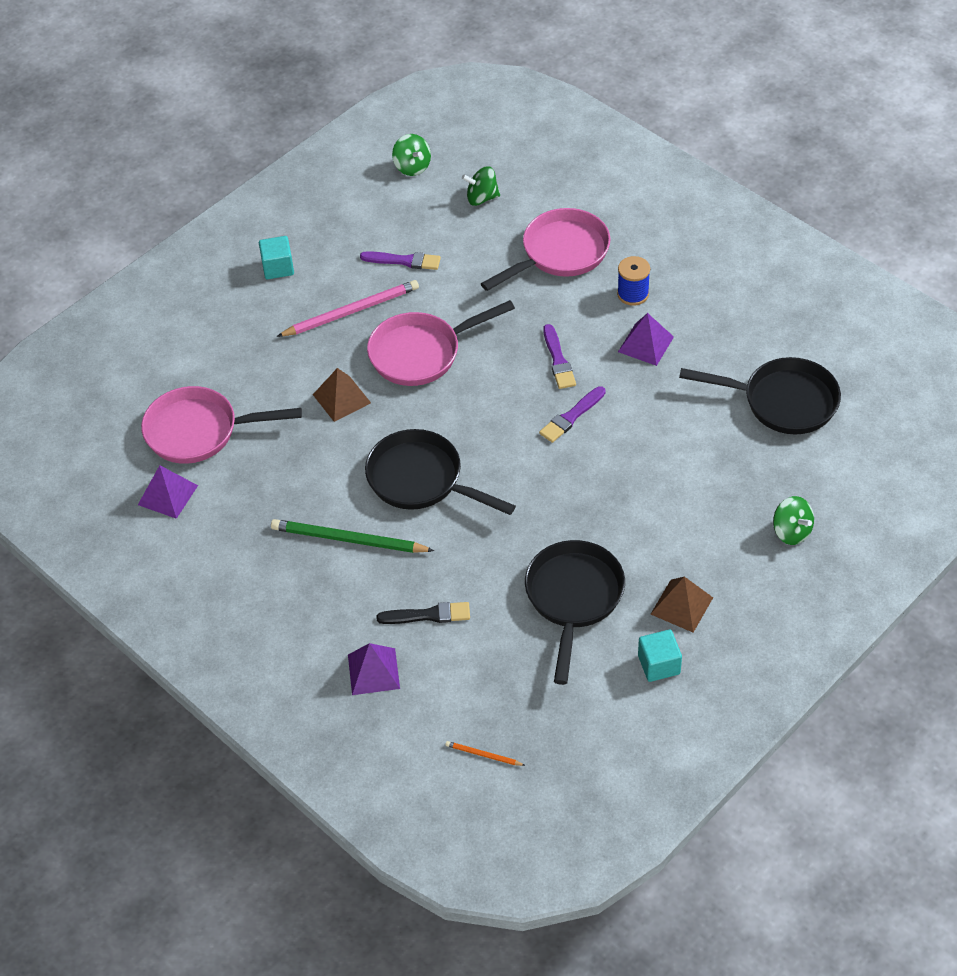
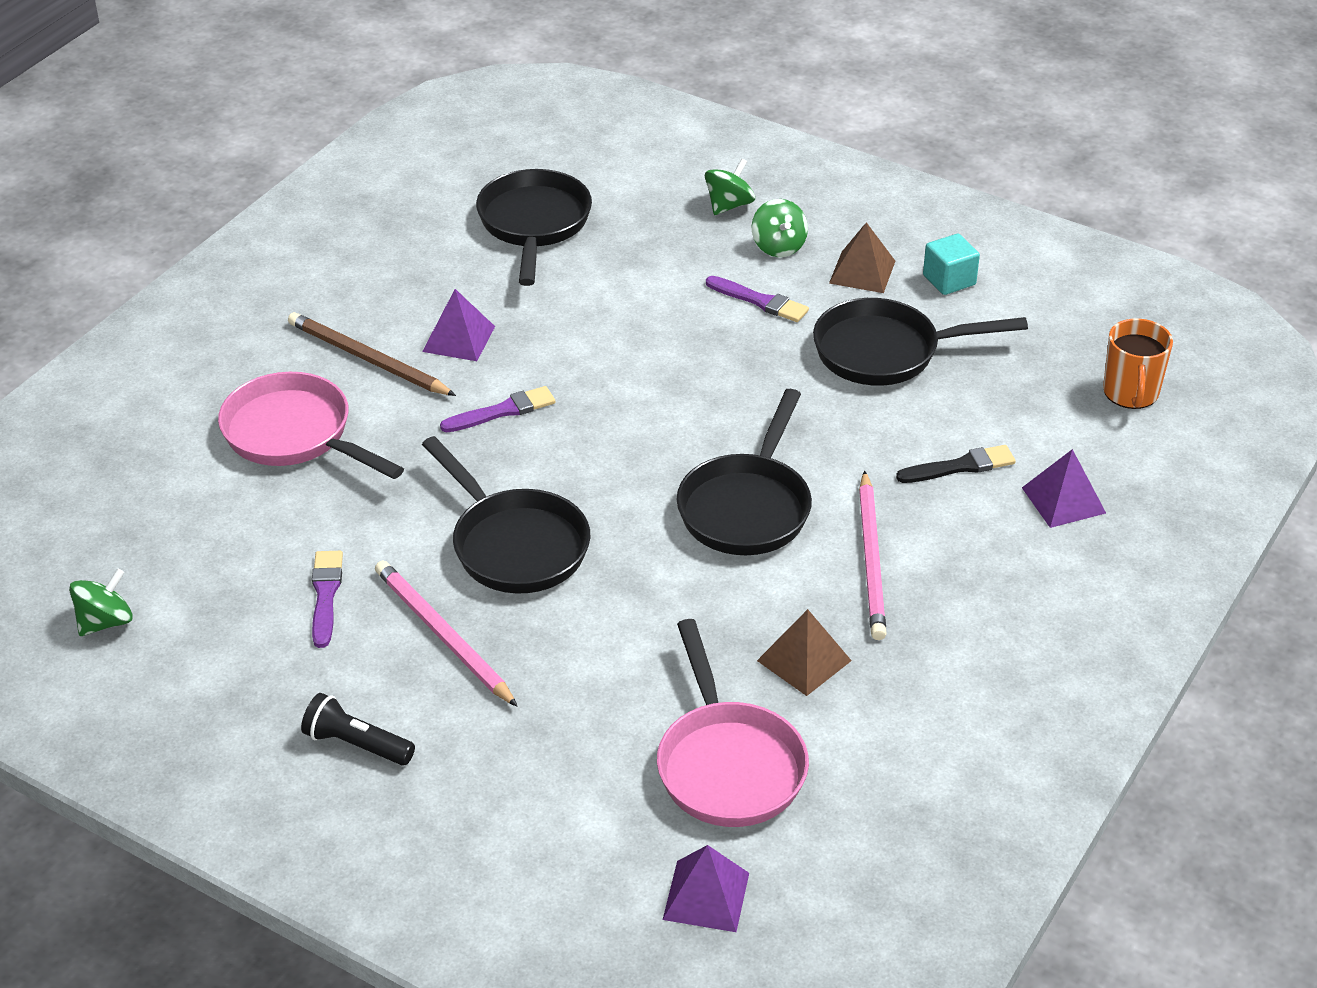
camera: 105 degrees left, 10 degrees down
purple pyramid [138,465,198,519] -> purple pyramid moved to [663,845,749,932]
turquoise cube [259,236,294,279] -> black flashlight [301,693,415,765]
green pencil [271,519,435,553] -> pink pencil [859,470,887,640]
brown pyramid [313,368,371,422] -> brown pyramid moved to [757,609,852,696]
pink pan [367,300,515,386] -> black pan [422,436,590,593]
black brush [376,602,470,624] -> black brush turned 90 degrees clockwise [896,445,1016,483]
orange pencil [445,741,525,766] -> orange mug [1103,318,1173,409]
green spinning top [462,166,500,206] -> green spinning top moved to [752,199,808,257]
purple brush [539,386,606,443] -> purple brush moved to [706,276,809,322]
blue spool [617,256,650,306] -> brown pencil [288,312,456,396]

